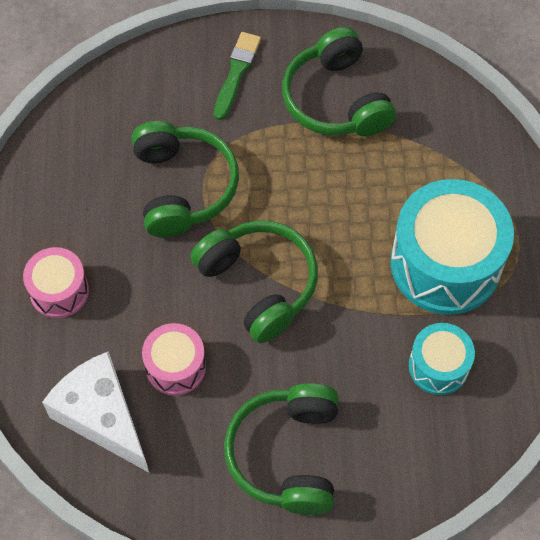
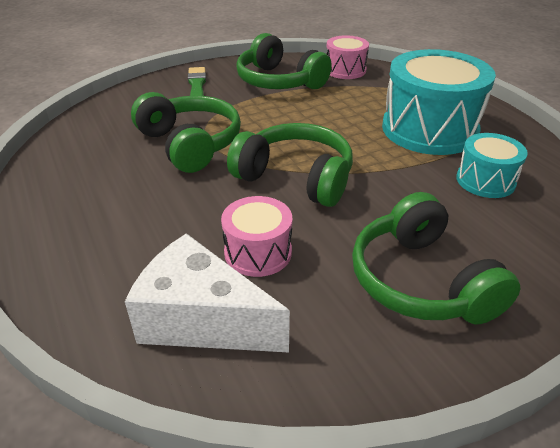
camera: 25 degrees left, 25 degrees down
pink drum [23,247,89,318] -> pink drum moved to [327,35,369,79]

